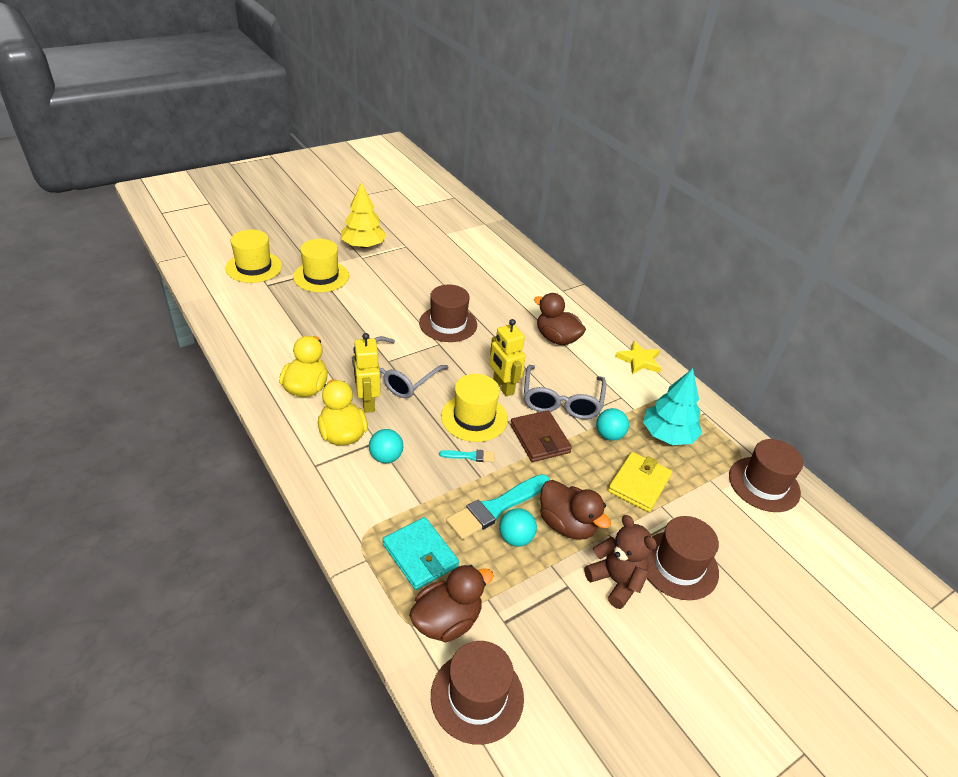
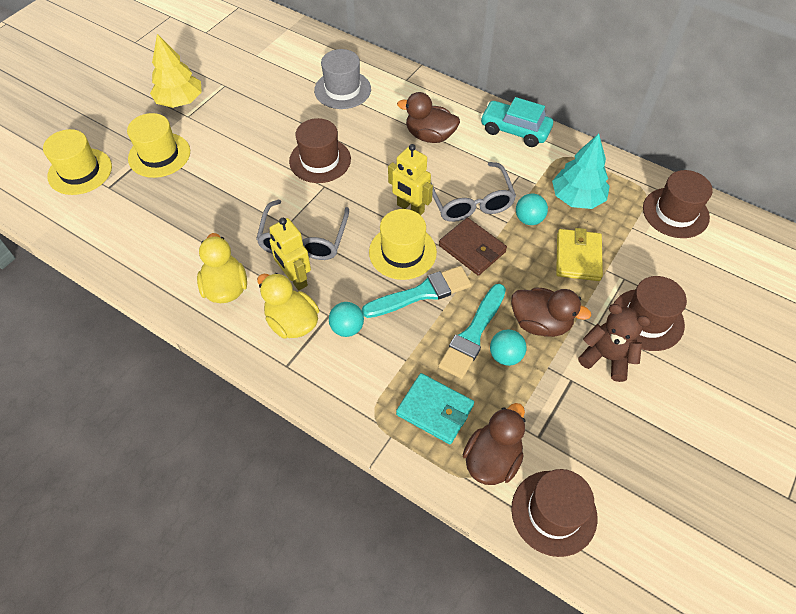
camera: 20 degrees left, 15 degrees up
turquoise brush [439,450,495,462] -> turquoise brush [362,266,472,318], size x2.04
yellow star [616,341,661,375] -> turquoise car [480,97,553,147]
none -> grey hat [314,49,371,109]

